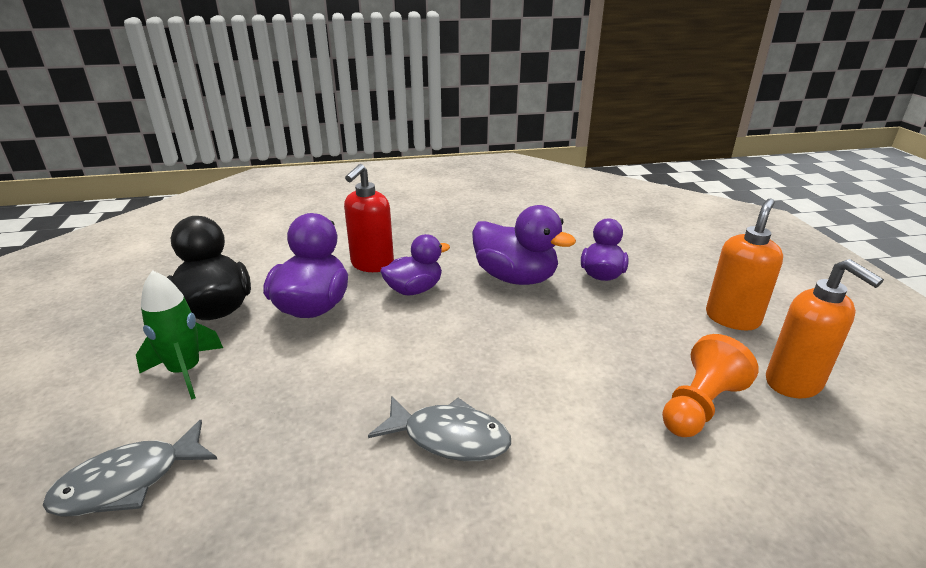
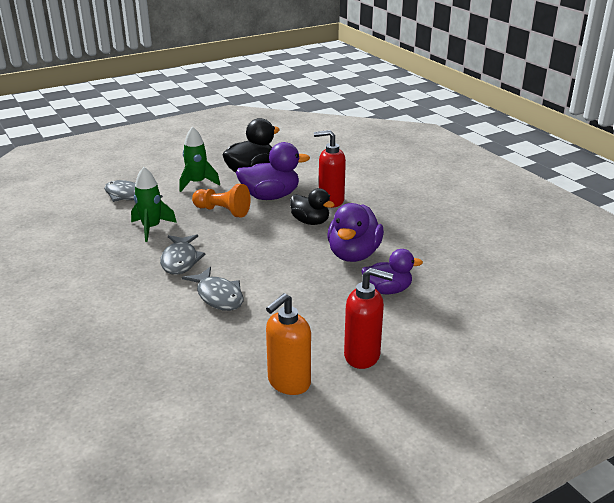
camera: 70 degrees right, 0 degrees up
purple duck [380,234,450,295] -> black duck [290,188,335,225]
orange pawn [662,334,759,437] -> orange pawn moved to [192,184,251,217]
orange soap dispenser [706,199,783,330] -> red soap dispenser [344,268,393,369]
none -> green rocket [131,167,177,242]
none -> grey fish [182,267,243,311]

